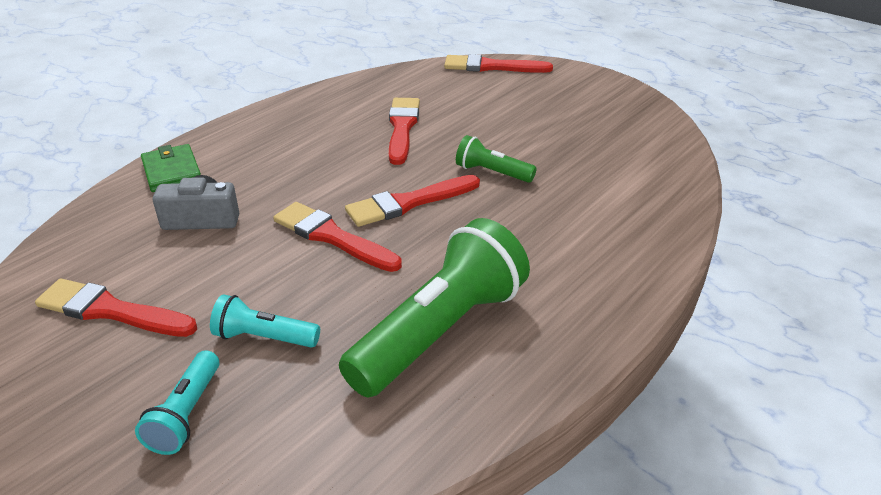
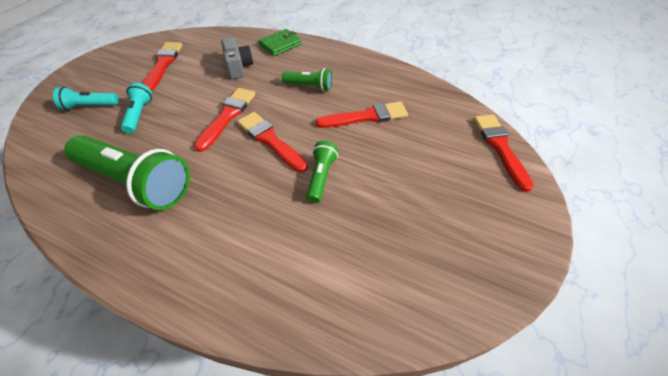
camera: 75 degrees right, 15 degrees up
none -> green flashlight [282,68,332,91]

